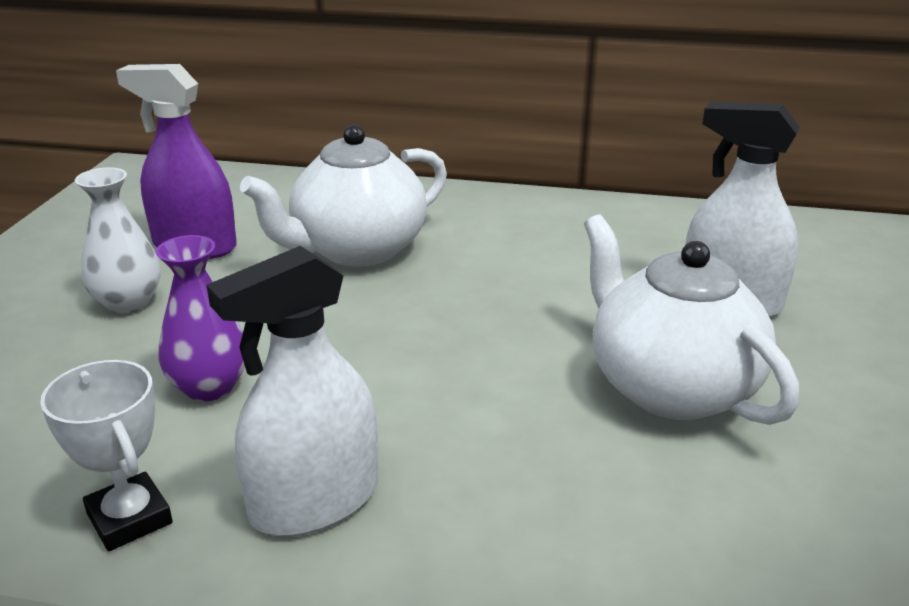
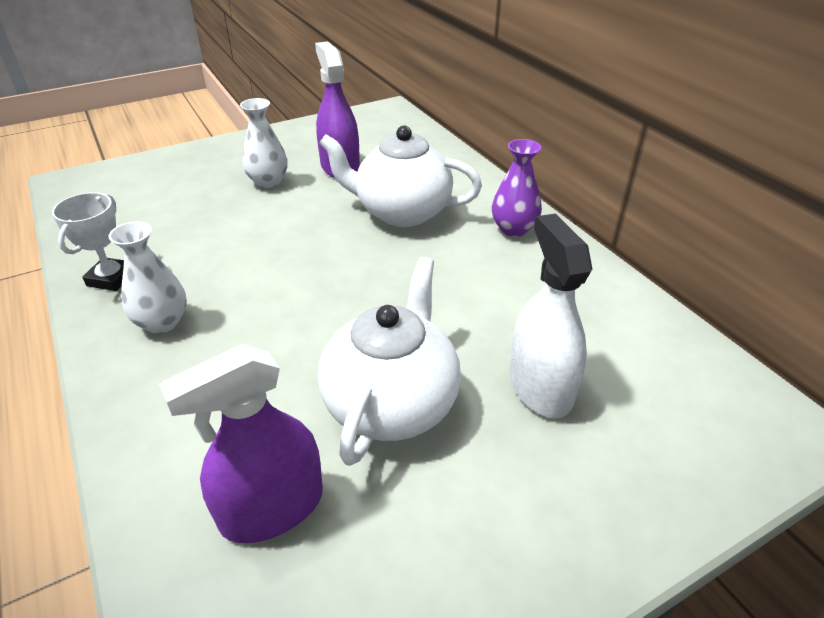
camera: 50 degrees right, 10 degrees up
purple vase [156,235,245,401] -> purple vase moved to [492,139,542,237]
white spray bottle [207,246,378,537] -> white vase [109,221,187,333]
none -> purple spray bottle [159,344,323,543]

